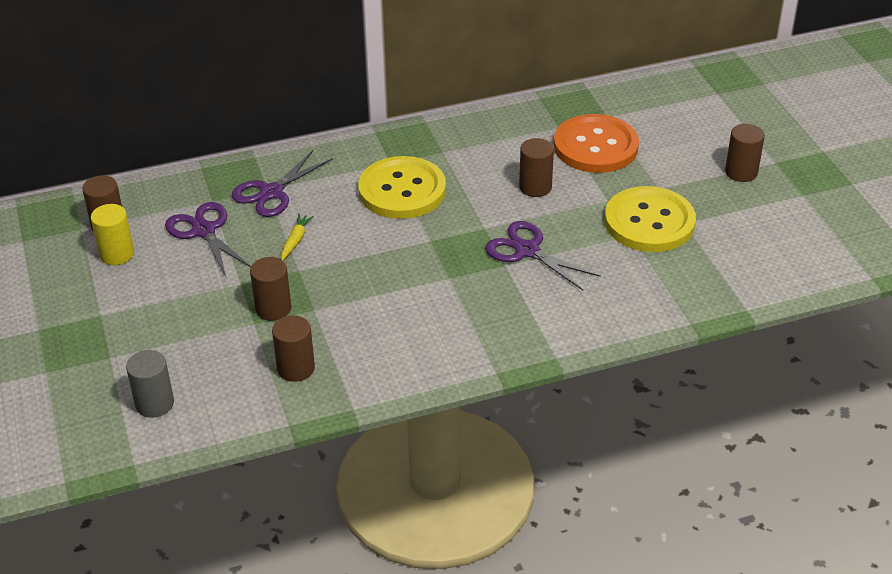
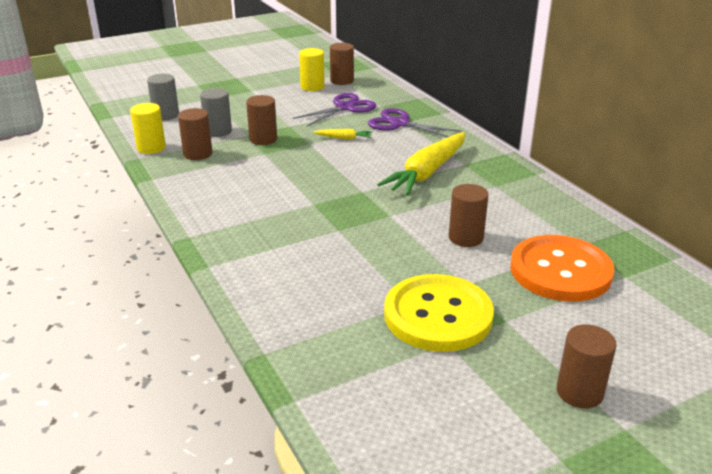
camera: 80 degrees right, 10 degrees down
yellow button [358,156,446,219] -> yellow carrot [377,132,465,195]
purple scissors [485,221,601,290] -> none
none -> yellow cylinder [130,103,166,154]
none -> grey cylinder [200,88,232,137]

